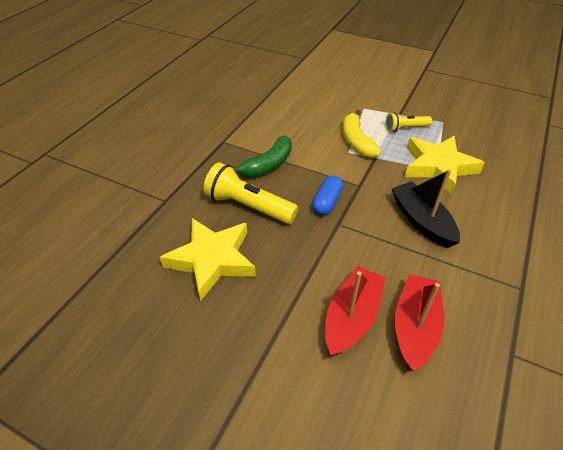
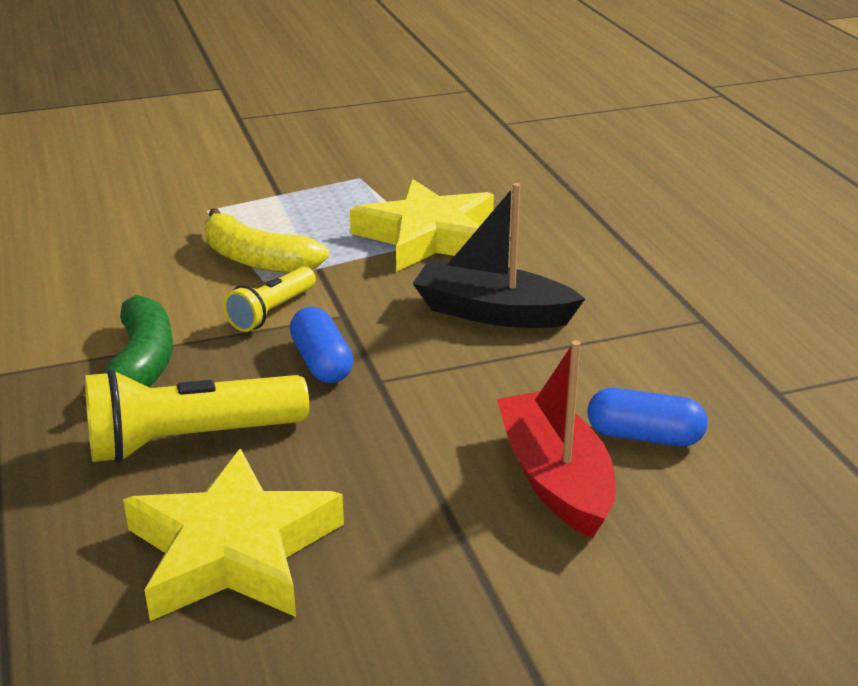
camera: 45 degrees left, 15 degrees down
yellow flashlight [385,112,432,132] -> yellow flashlight moved to [223,267,316,332]
red boat [395,274,444,371] -> blue capsule [588,388,708,446]

